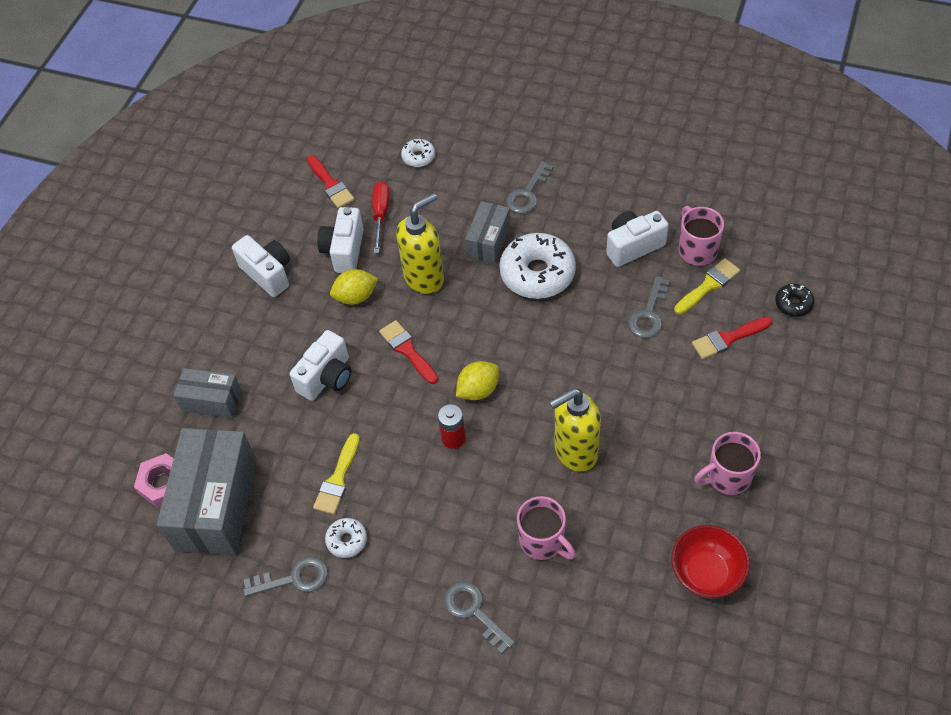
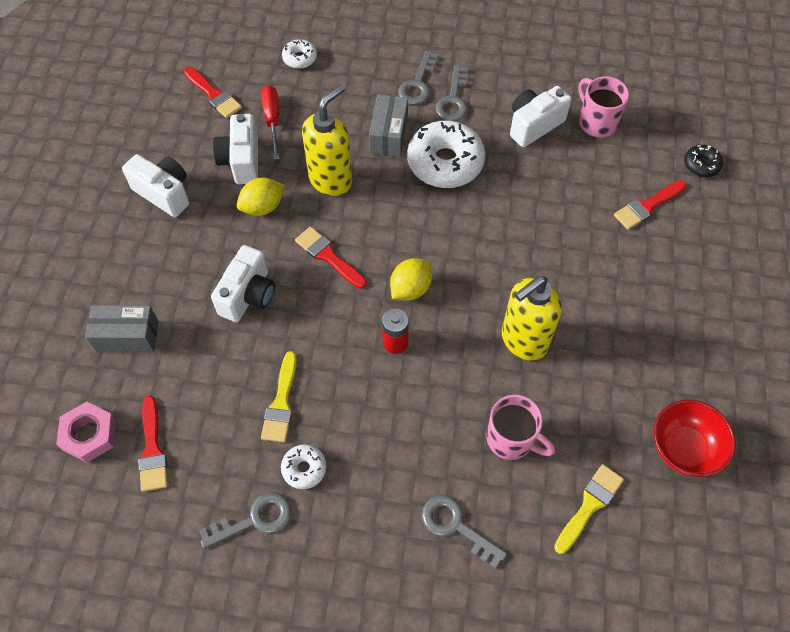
camera: 15 degrees left, 5 degrees up
grey box [157,428,257,555] -> red brush [138,396,168,492]
grey key [628,276,670,338] -> grey key moved to [435,65,468,121]
yellow brush [674,258,740,314] -> yellow brush moved to [554,464,624,554]
pink mug [694,432,761,495] -> none

